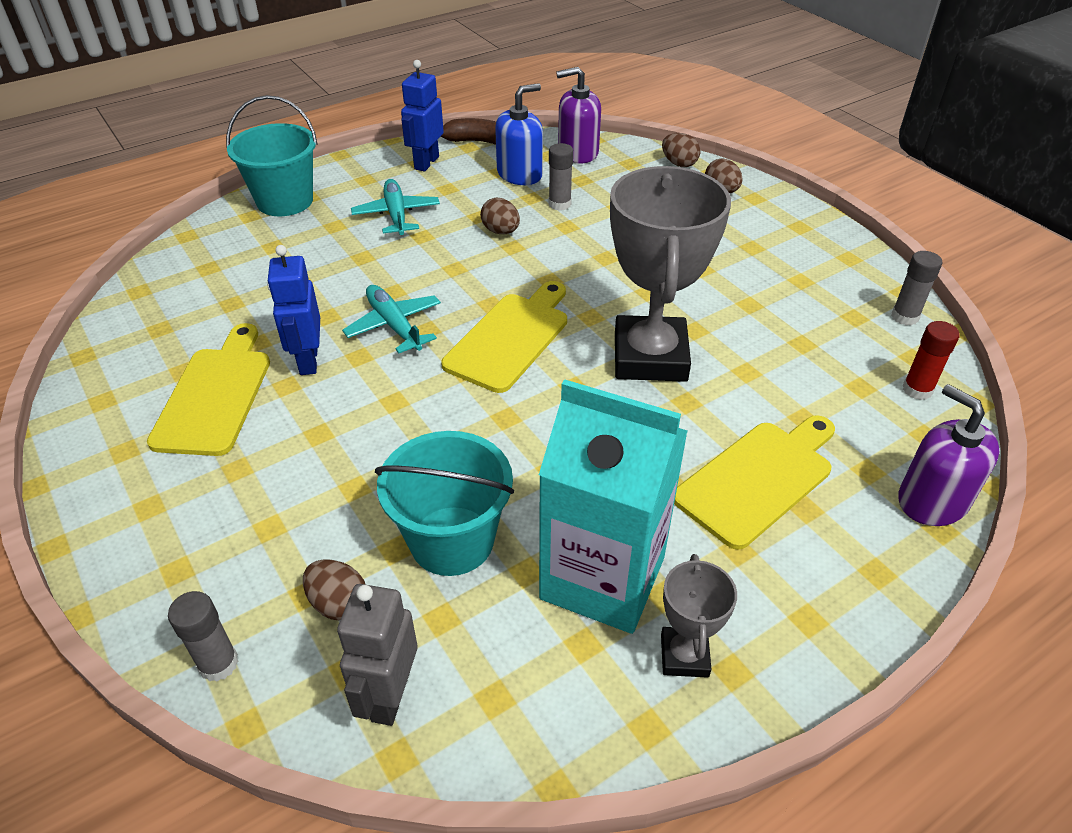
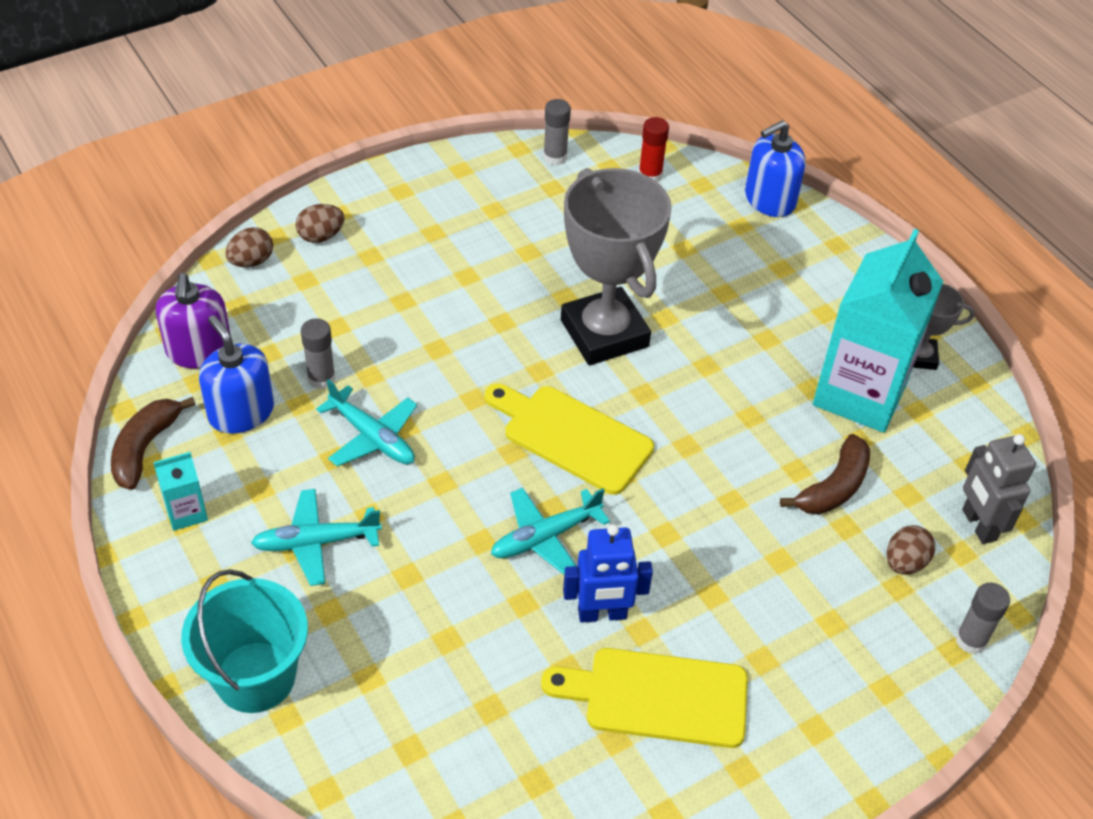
camera: 90 degrees left, 5 degrees up
grey robot [337,584,417,726] -> grey robot turned 60 degrees clockwise [962,434,1036,544]
turquoise bucket [375,431,514,576] -> brown banana [780,434,870,514]
blue robot [401,60,444,172] -> turquoise carton [154,452,208,531]
brown egg [480,198,520,234] -> turquoise plane [316,379,417,467]
grey trophy [610,166,731,382] -> grey trophy turned 60 degrees clockwise [561,168,672,365]
yellow cutting board [674,415,835,550] -> none
purple soap dispenser [898,384,999,526] -> blue soap dispenser [745,120,806,217]

